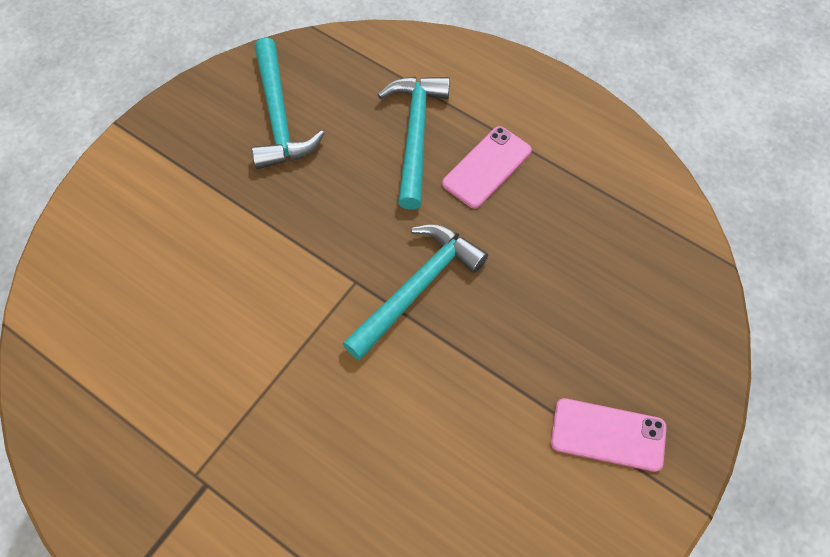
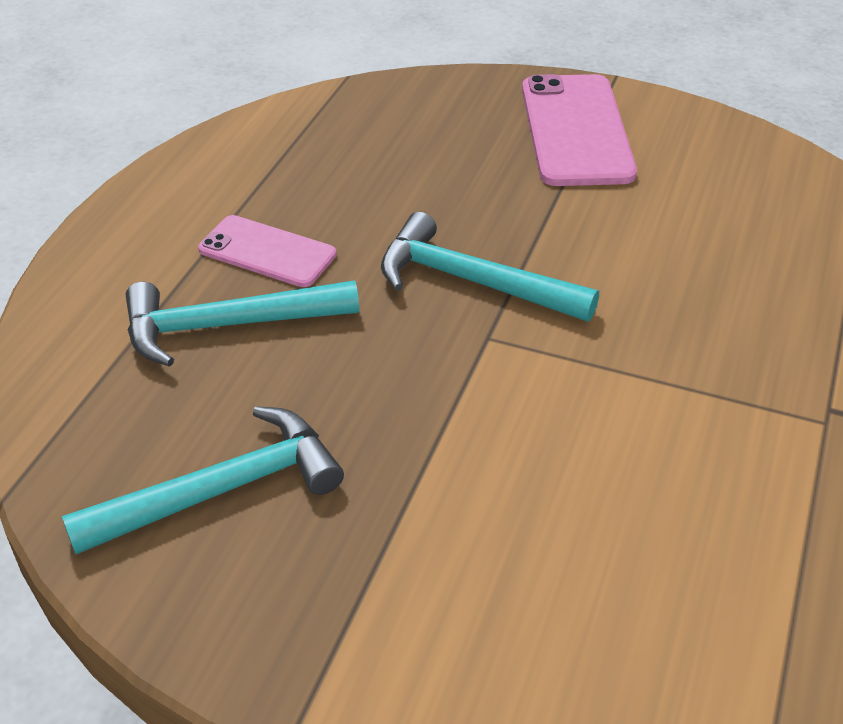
camera: 105 degrees left, 20 degrees down
pink phone [551,398,666,472] -> pink phone [522,74,637,186], size x1.62

